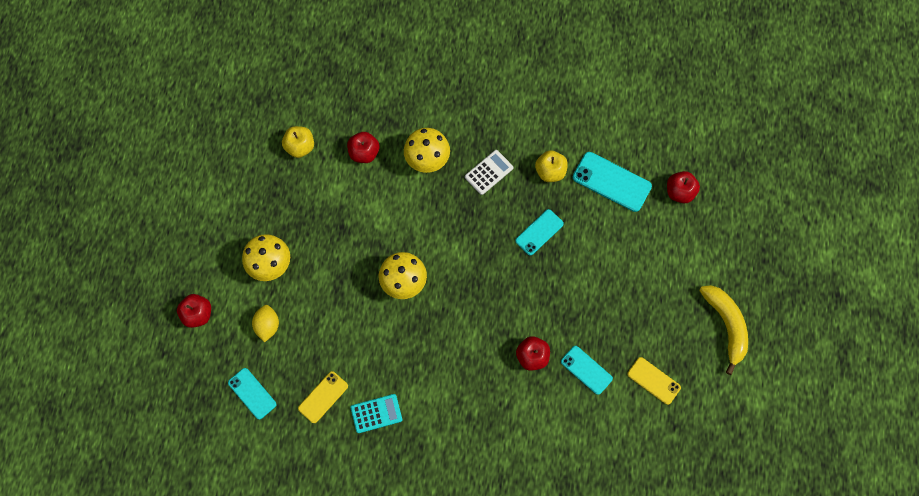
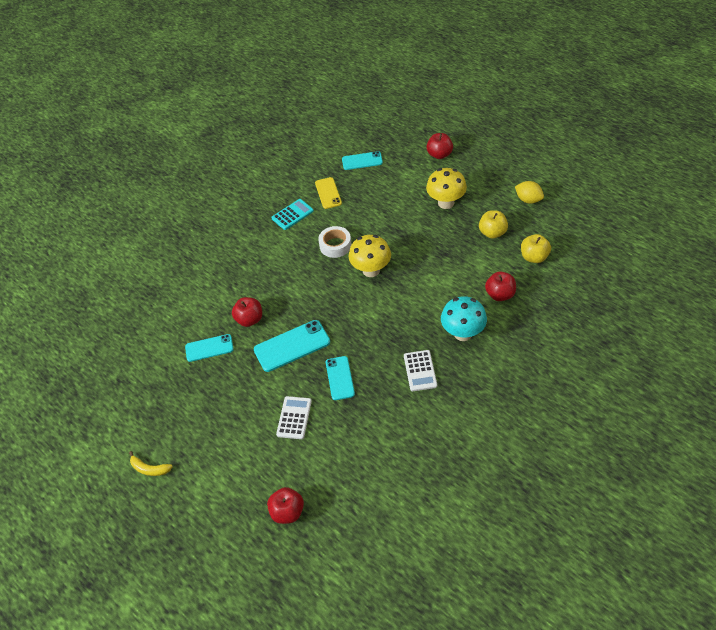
camera: 130 degrees right, 20 degrees down
yellow lemon [252,305,279,342] -> yellow lemon moved to [515,181,544,203]
turquoise calculator [351,394,402,433] -> turquoise calculator turned 150 degrees counterclockwise [271,199,314,230]
yellow mushroom [404,128,450,173] -> turquoise mushroom [441,296,487,341]
yellow apple [535,150,568,182] -> yellow apple moved to [479,210,508,239]
turquoise phone [573,152,652,212] -> turquoise phone moved to [254,320,330,372]
yellow phone [627,357,681,405] -> none
yellow banana [699,285,748,375] -> yellow banana [129,451,173,476], size x0.53
none -> white calculator [276,396,312,439]
none -> white tape [318,226,352,258]

